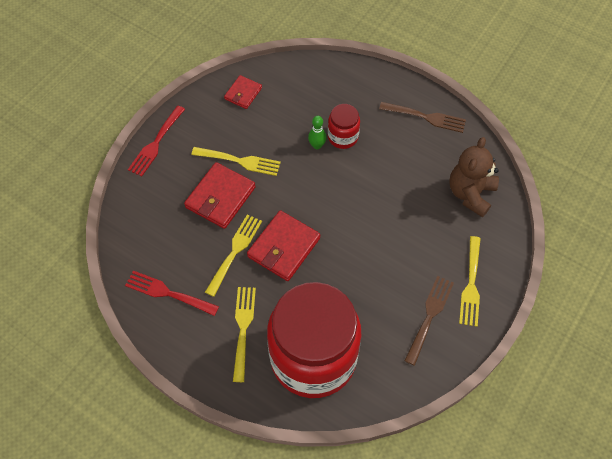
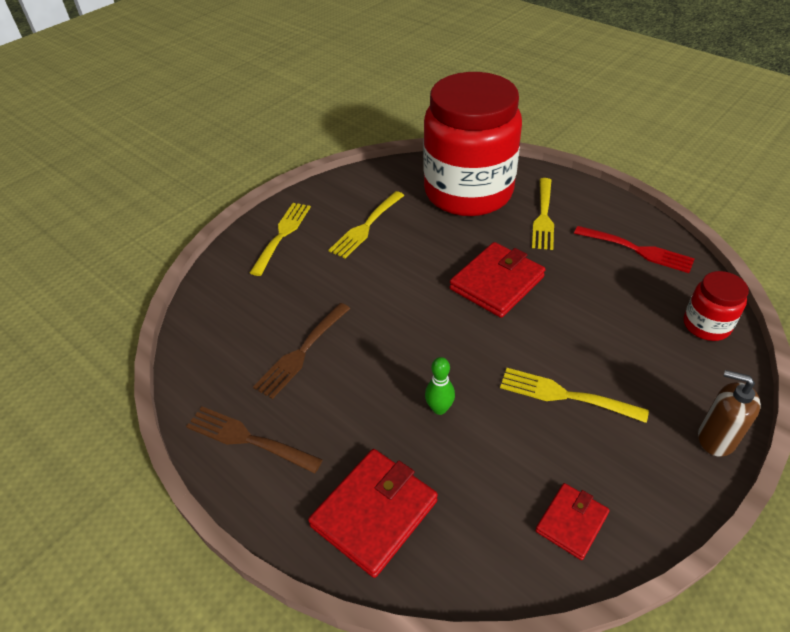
camera: 170 degrees left, 15 degrees down
red fork [128,105,185,177] -> brown soap dispenser [698,370,761,457]
red wallet [184,162,256,229] -> red wallet moved to [308,449,438,578]
yellow fork [205,214,262,297] -> yellow fork moved to [328,191,405,258]
red jar [328,104,360,149] -> red jar moved to [684,271,749,341]
brown fork [404,276,454,366] -> brown fork moved to [253,303,350,399]
brown teddy bear [449,137,499,217] -> none

